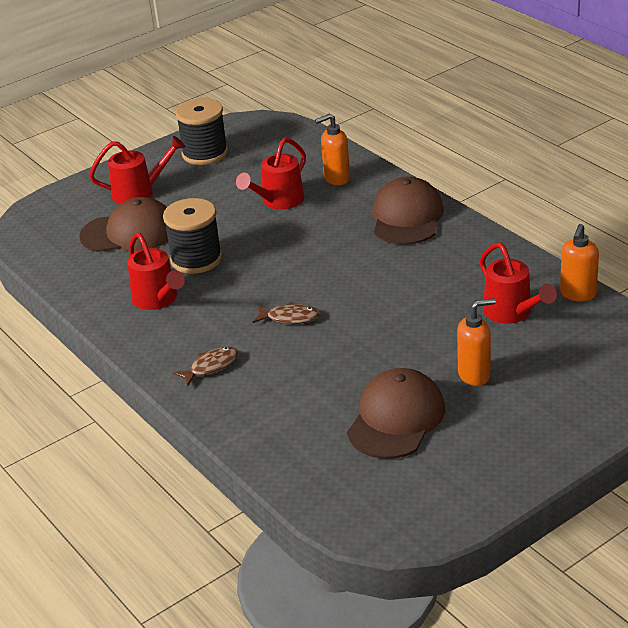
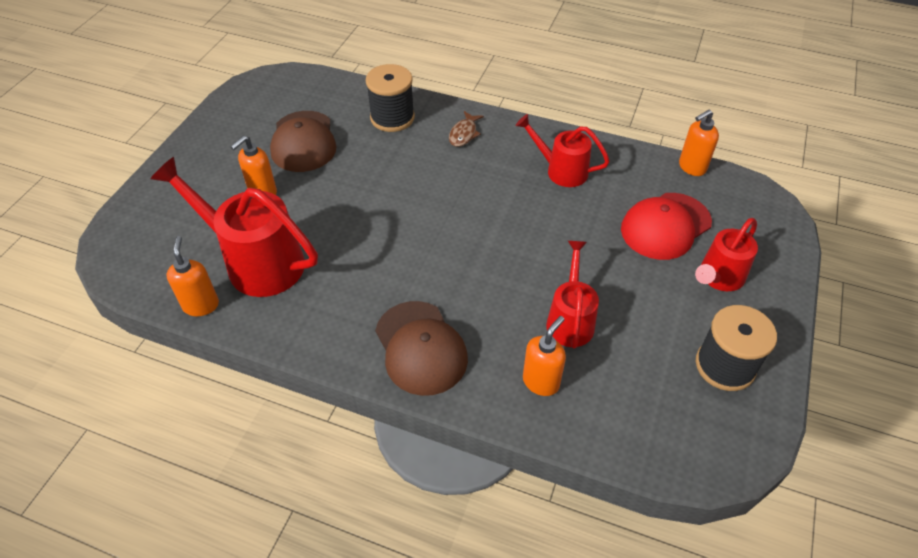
camera: 145 degrees right, 15 degrees up
brown cap [79,197,168,252] -> red cap [621,193,712,260]
black spool [163,198,222,274] -> black spool moved to [366,64,415,132]
brown fish [253,302,320,324] -> none
red watering can [480,242,557,324] -> red watering can [151,157,318,297], size x1.67
none -> orange soap dispenser [679,110,719,176]

